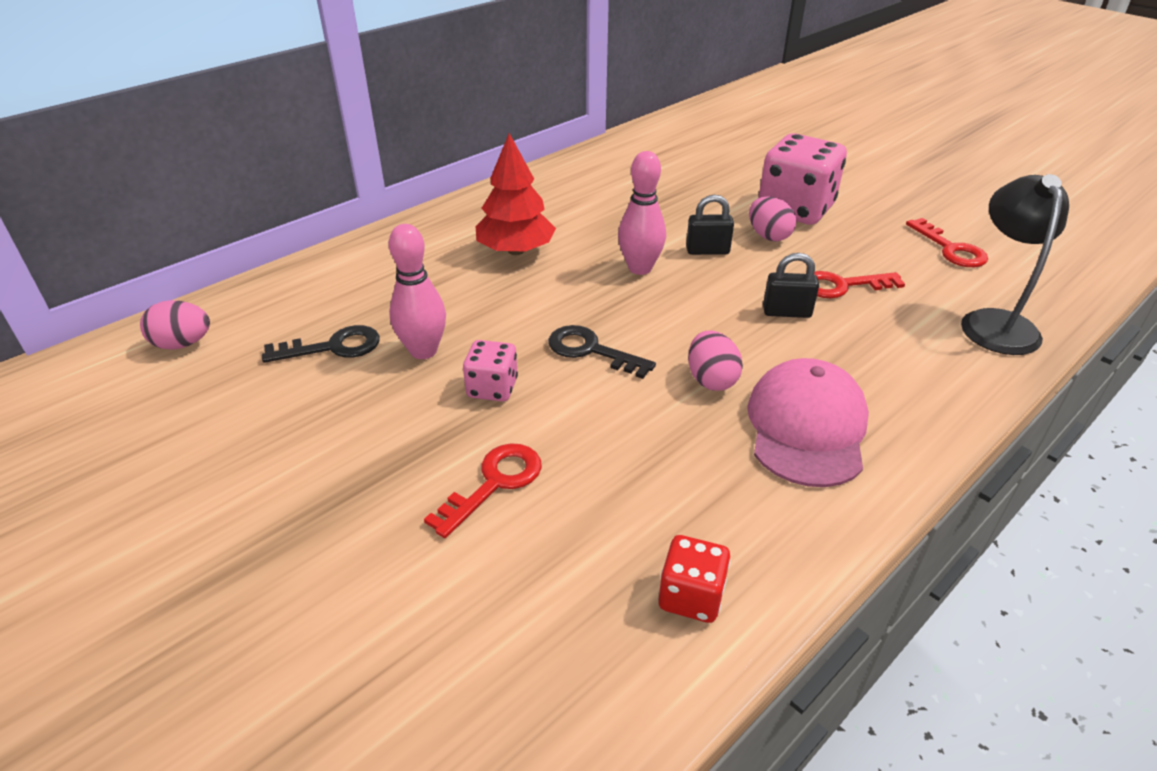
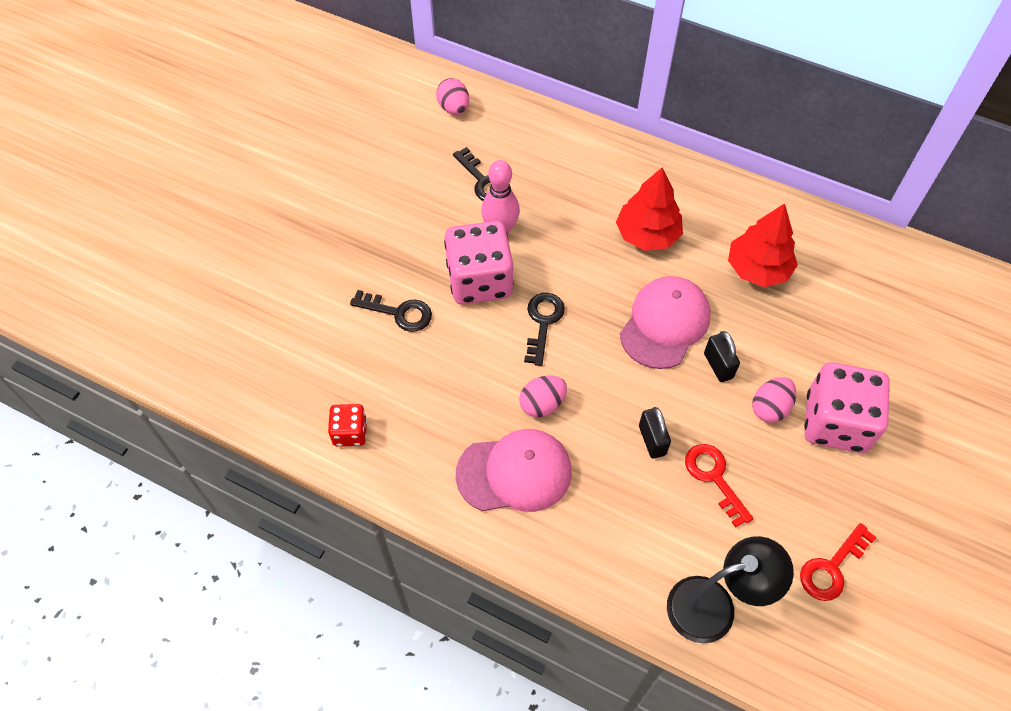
camera: 70 degrees right, 20 degrees up
red key [424,443,542,538] -> black key [350,290,432,332]
pink dice [463,340,518,402] -> pink dice [444,221,514,305], size x1.96
pink bowling pin [618,151,666,275] -> pink cap [620,276,711,369]
none -> red tree [728,203,798,287]

